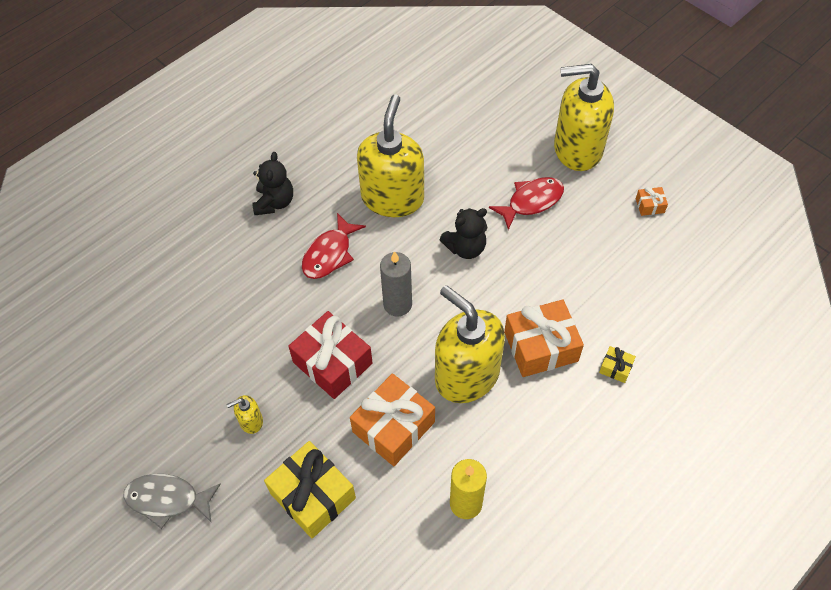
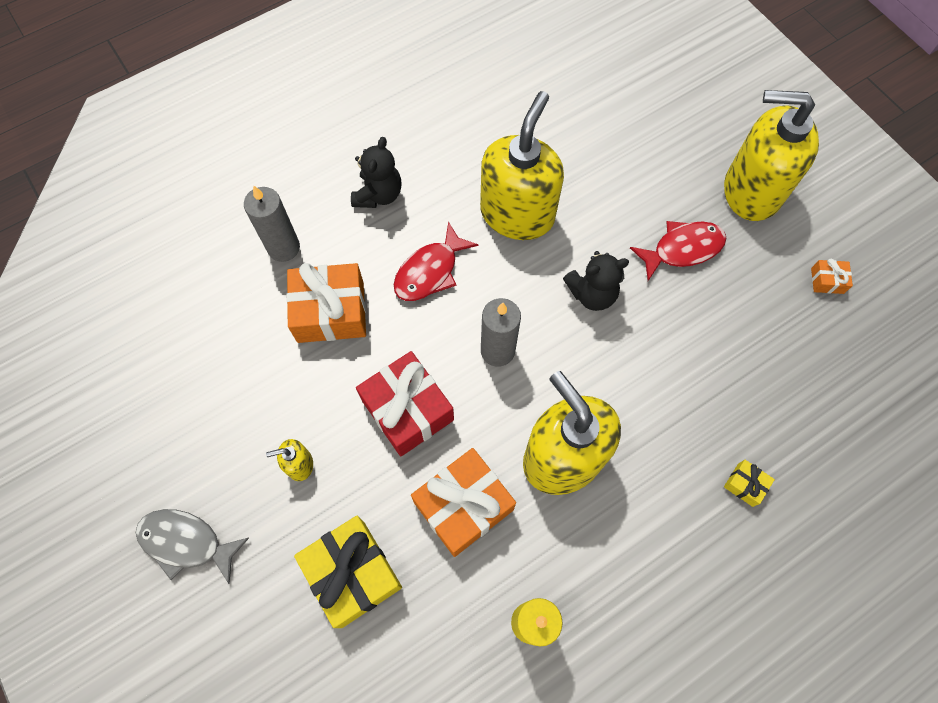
camera: 10 degrees right, 10 degrees up
orange gift [504,299,584,377] -> orange gift moved to [286,263,366,343]
none -> grey candle [244,186,300,262]

